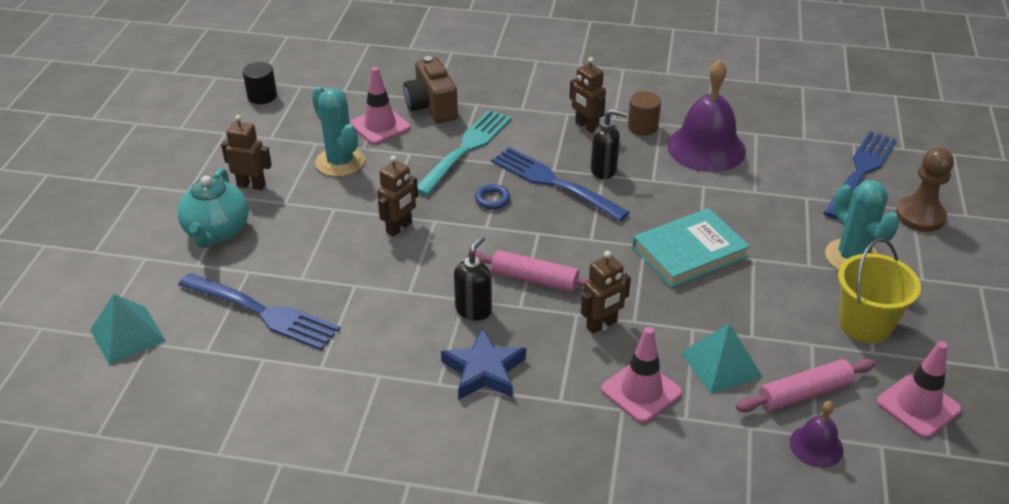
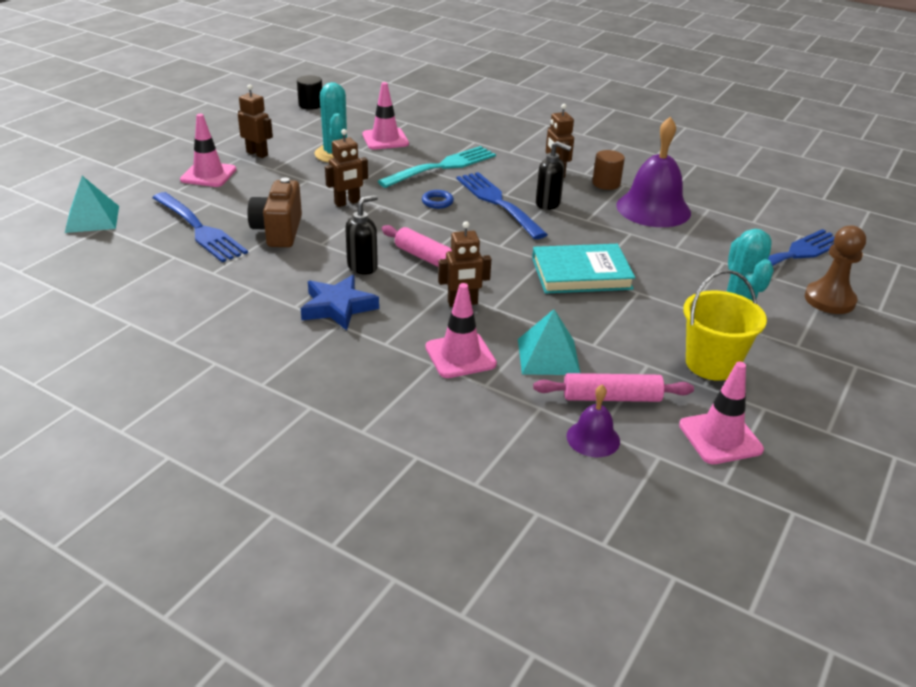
camera: 20 degrees right, 5 degrees down
turquoise teapot [177,168,249,248] -> pink traffic cone [180,114,237,187]
brown camera [403,56,458,123] -> brown camera moved to [247,178,302,247]

